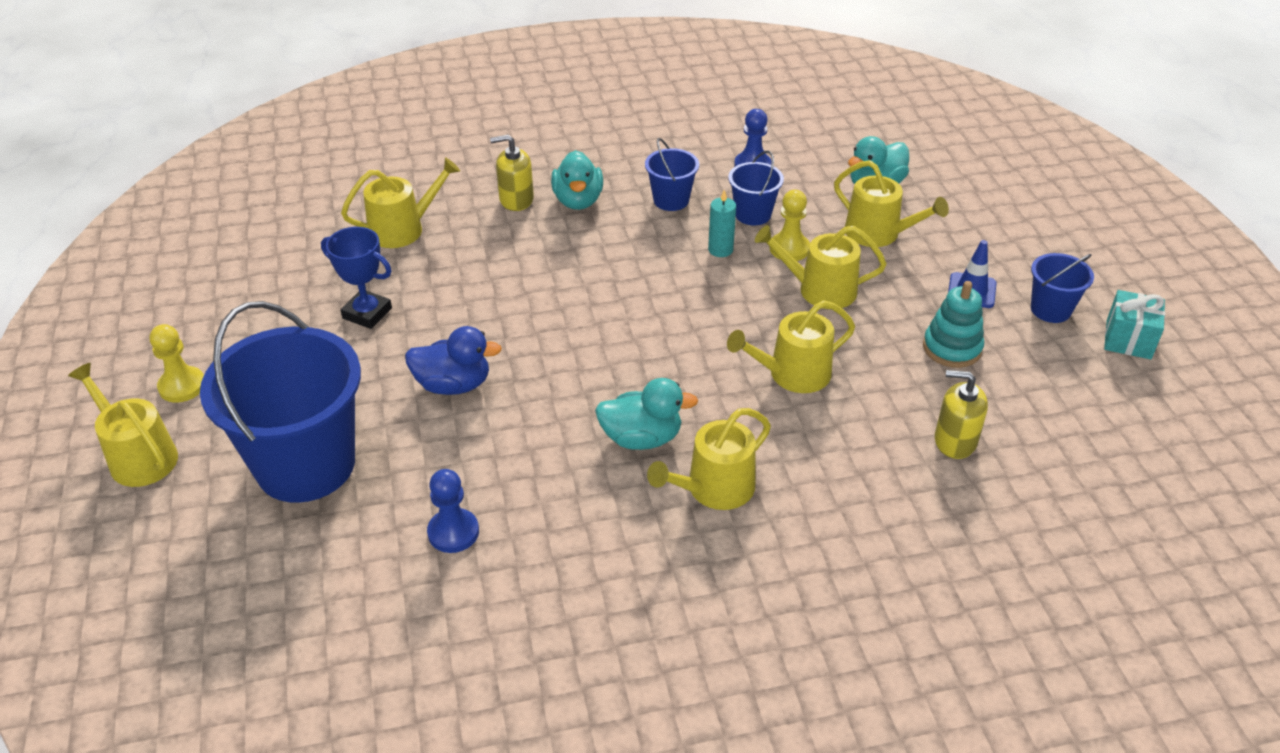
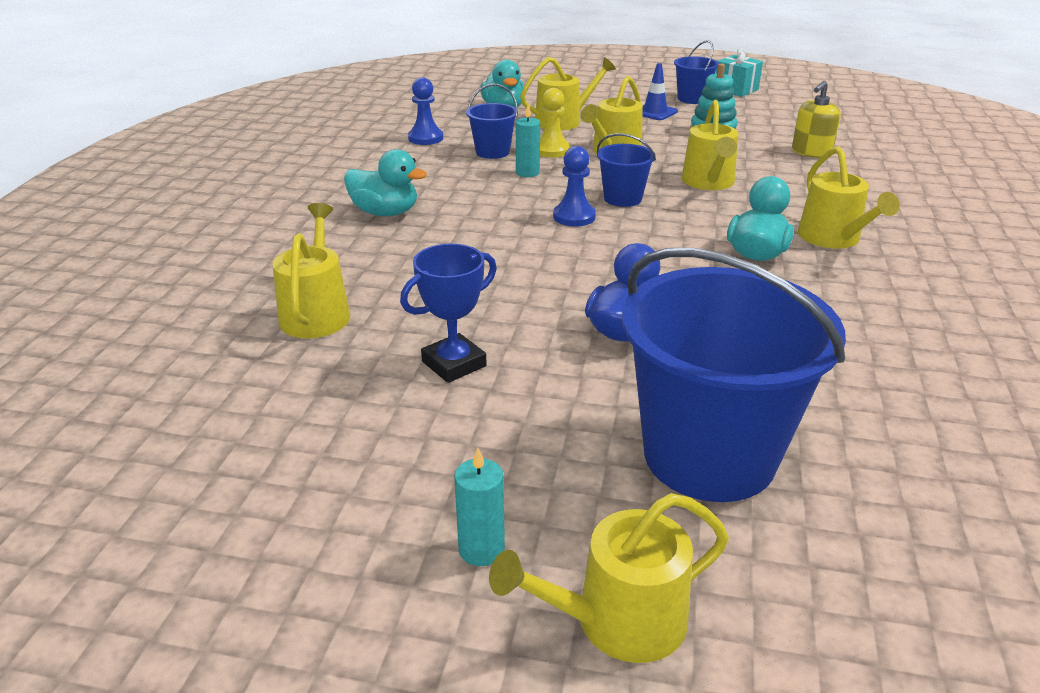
camera: 65 degrees left, 10 degrees down
yellow pawn [150,324,204,403] -> turquoise candle [454,448,505,566]
blue pawn [427,469,479,553] -> blue pawn moved to [553,146,596,227]
yellow soap dispenser [490,135,534,211] -> none
blue bucket [645,138,699,211] -> blue bucket moved to [597,133,656,207]

